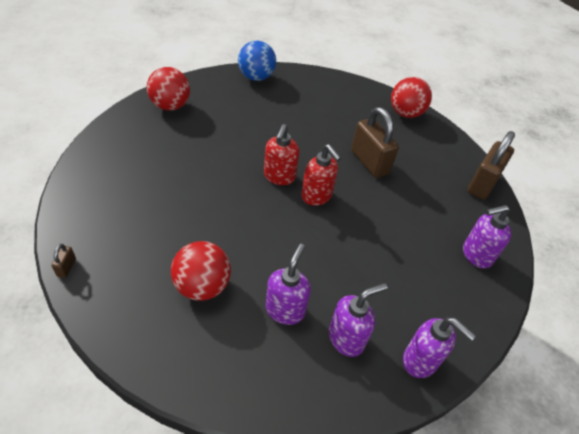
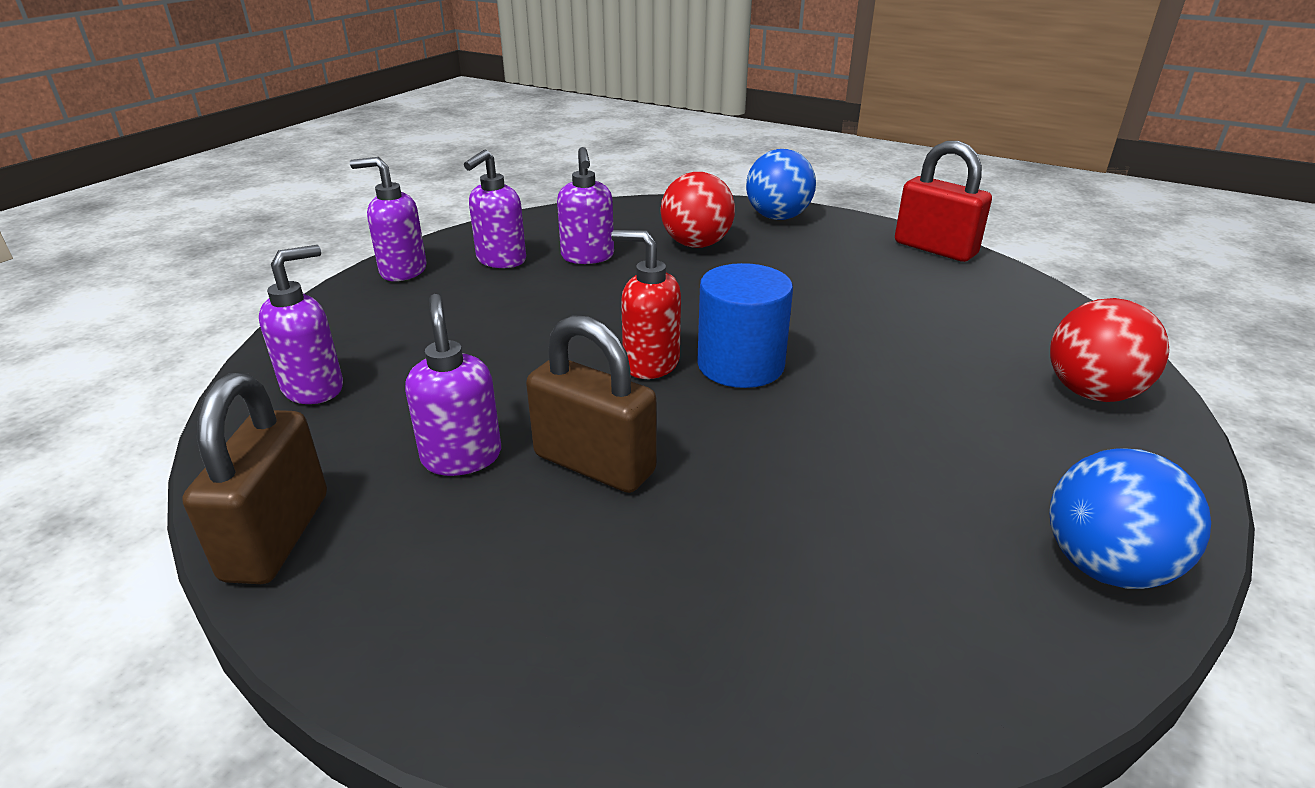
camera: 155 degrees right, 15 degrees down
brown padlock [51,244,76,278] -> none
red soap dispenser [264,124,299,185] -> blue cylinder [697,263,793,388]
red ball [391,77,432,118] -> none
none -> purple soap dispenser [405,294,501,476]
none -> blue ball [746,149,816,220]
none -> red padlock [895,141,992,262]

